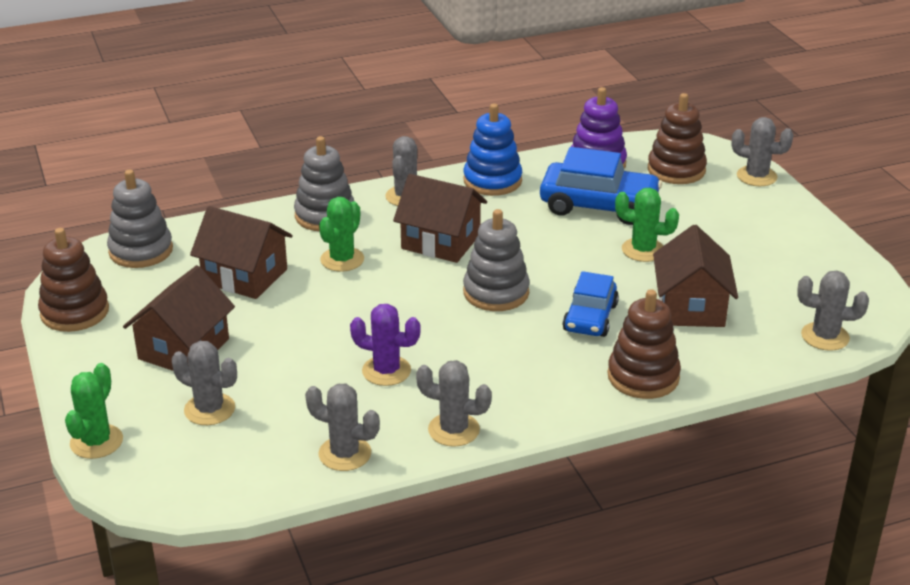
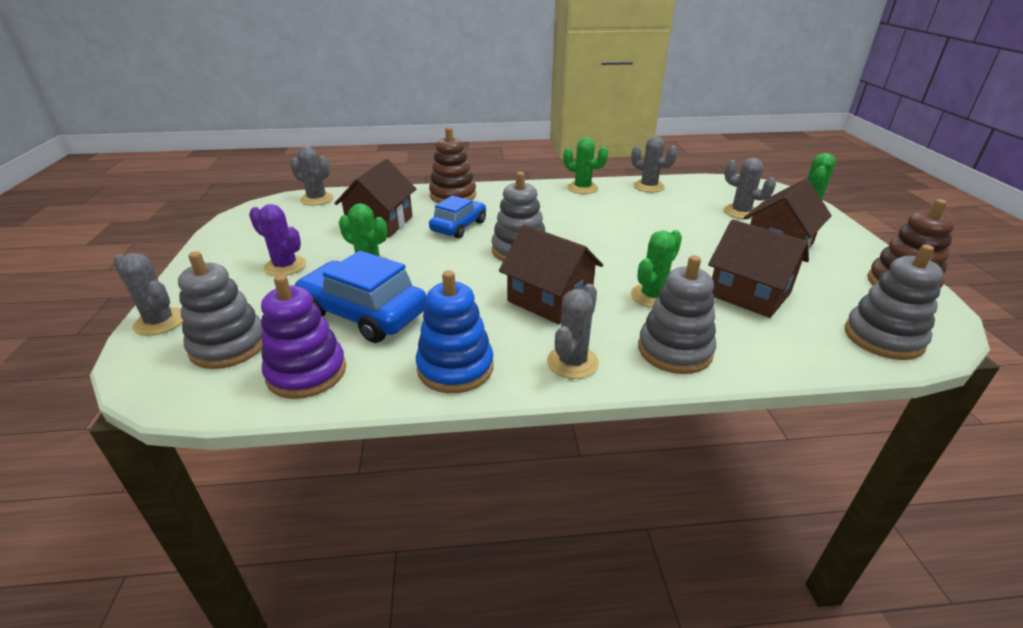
camera: 165 degrees left, 0 degrees up
purple cactus [350,304,421,386] -> purple cactus moved to [249,204,306,276]
grey cactus [416,360,492,447] -> green cactus [563,137,608,194]
brown stacking toy [648,93,707,184] -> grey stacking toy [178,251,263,369]

